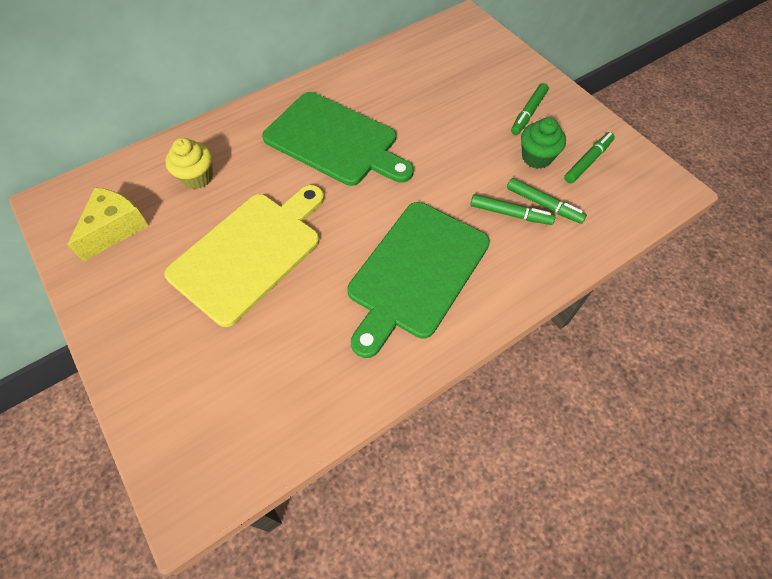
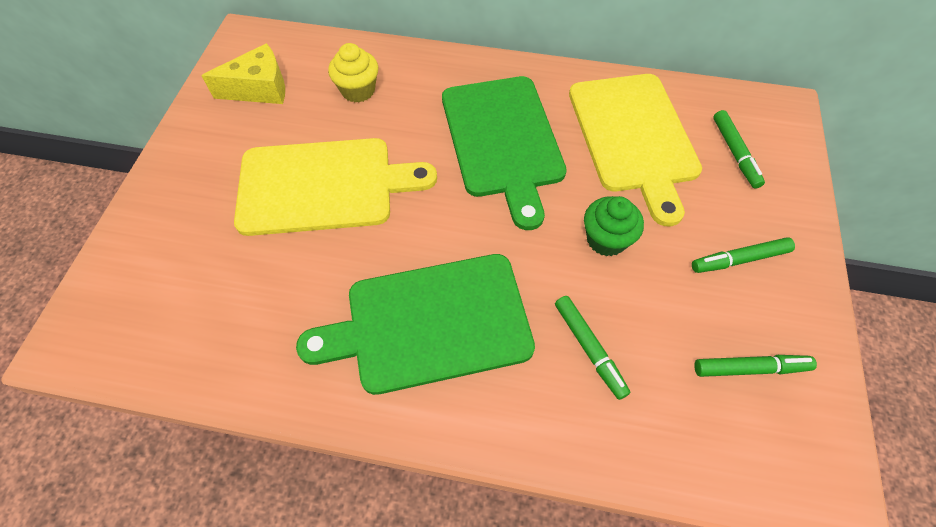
camera: 45 degrees right, 0 degrees up
green marker [507,178,587,224] -> green marker moved to [713,110,765,189]
green cupcake [521,117,566,169] -> green cupcake moved to [584,196,644,256]
none -> yellow cutting board [569,74,702,226]

